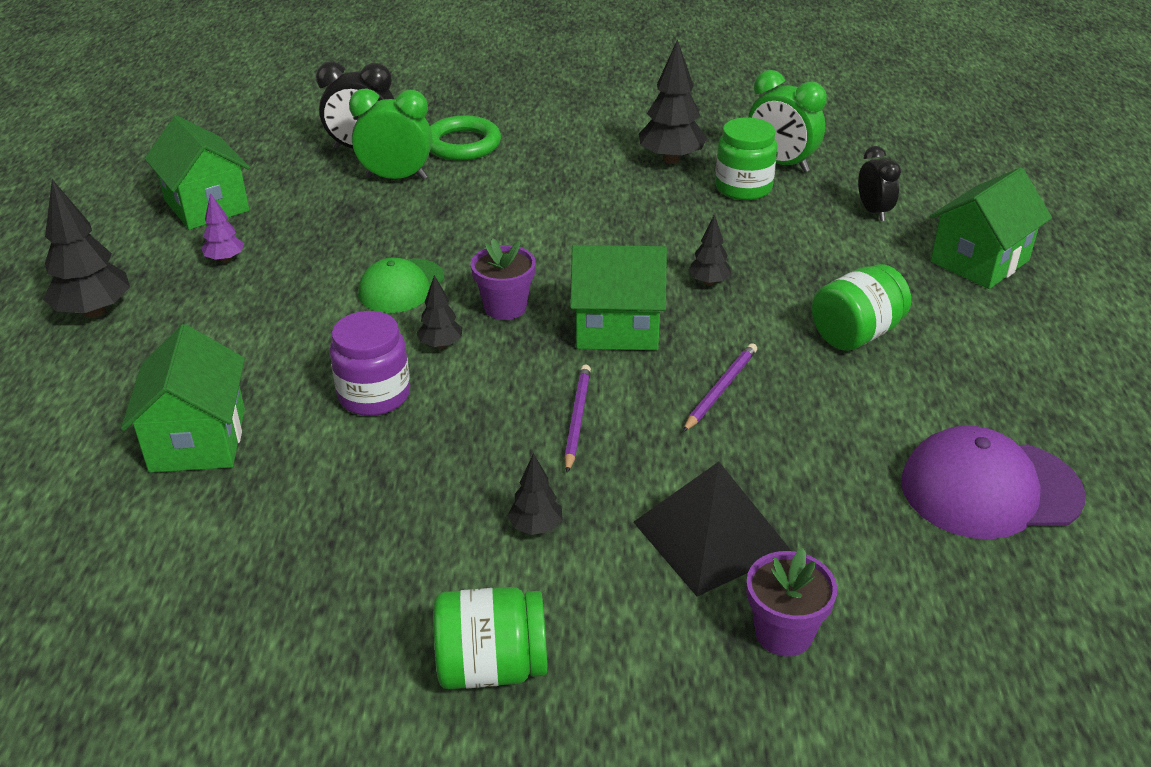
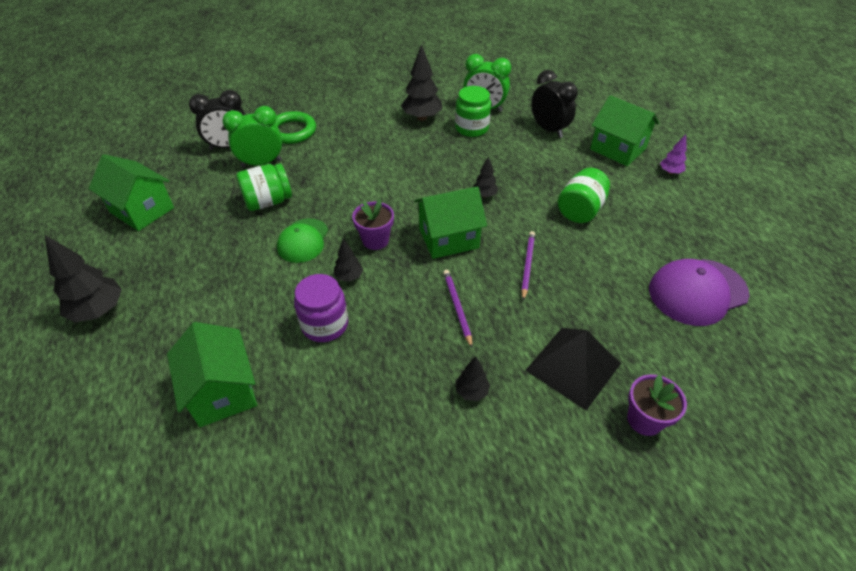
camera: 20 degrees left, 10 degrees up
purple tree [201,193,244,263] -> purple tree moved to [660,134,687,174]
green jar [433,587,547,689] -> green jar moved to [236,163,292,211]
black clock [858,146,901,221] -> black clock [531,70,578,138], size x1.53
green house [930,168,1052,289] -> green house turned 75 degrees counterclockwise [590,95,659,166]

